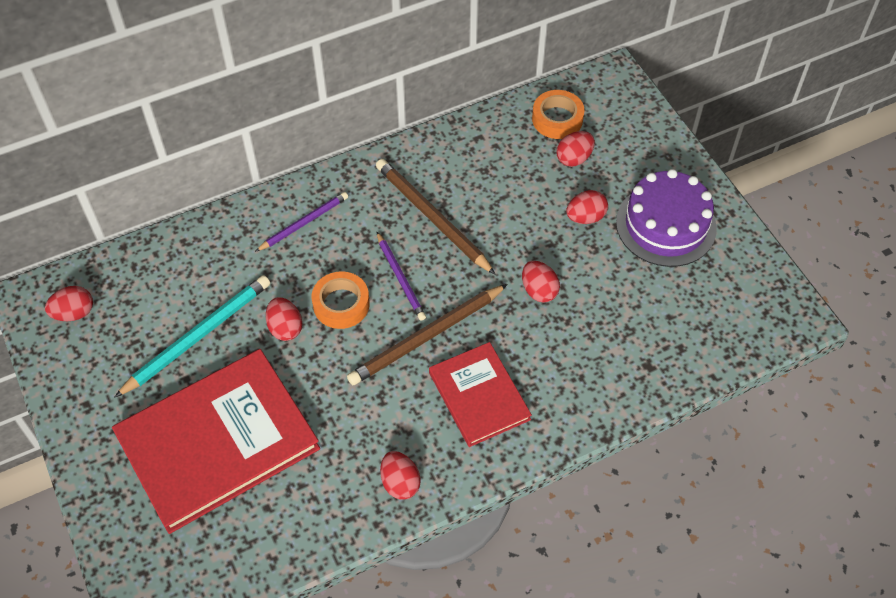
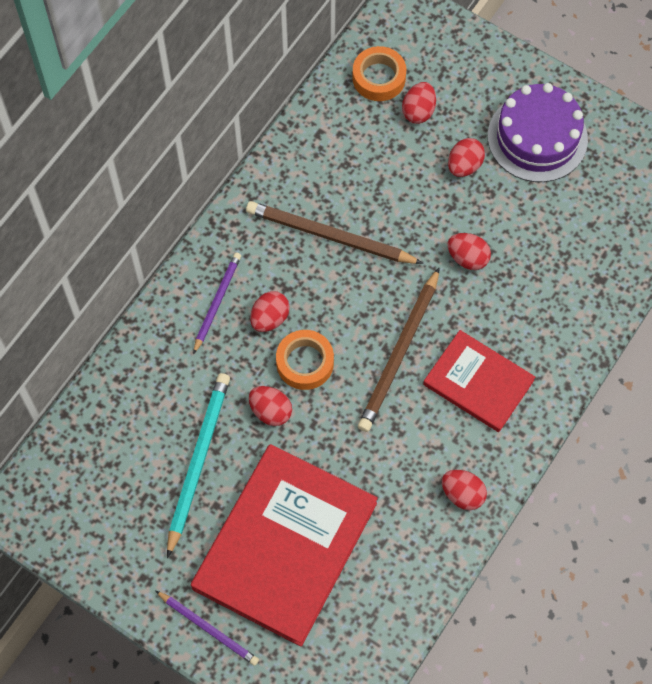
camera: 30 degrees left, 10 degrees up
red egg [45,286,93,321] -> red egg moved to [250,291,290,332]
purple pencil [377,232,426,321] -> purple pencil moved to [155,590,259,666]

